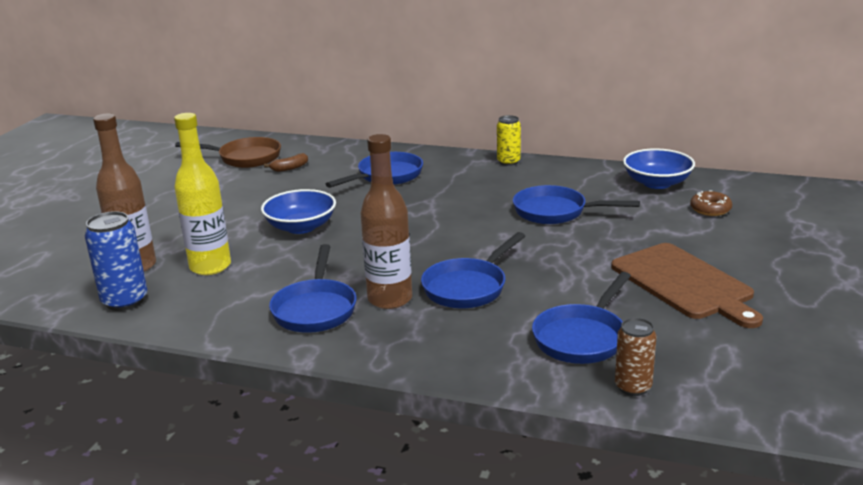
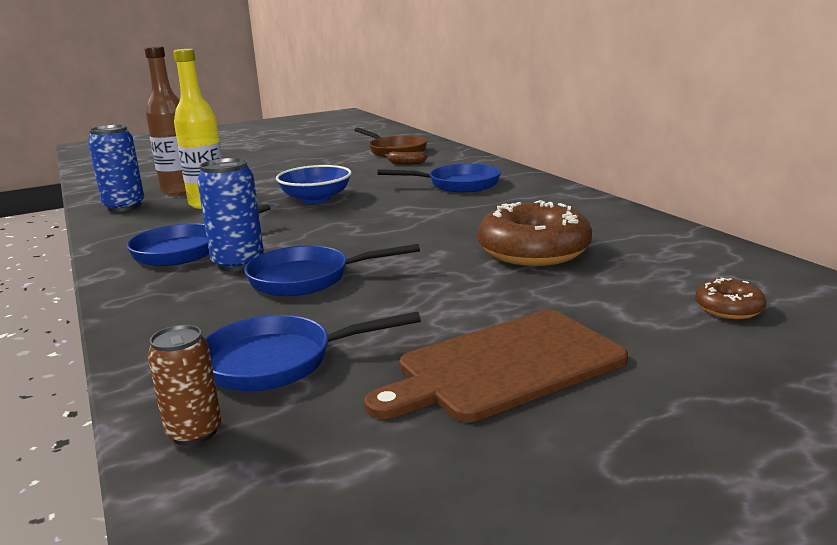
camera: 45 degrees right, 5 degrees down
brown bottle [361,134,412,309] -> blue can [197,158,264,272]
yellow can [497,115,521,166] -> none
blue pan [513,185,640,224] -> brown donut [478,200,592,266]
brown cutting board [611,243,763,328] -> brown cutting board turned 45 degrees clockwise [364,310,628,422]
blue bowl [623,148,695,189] -> none

